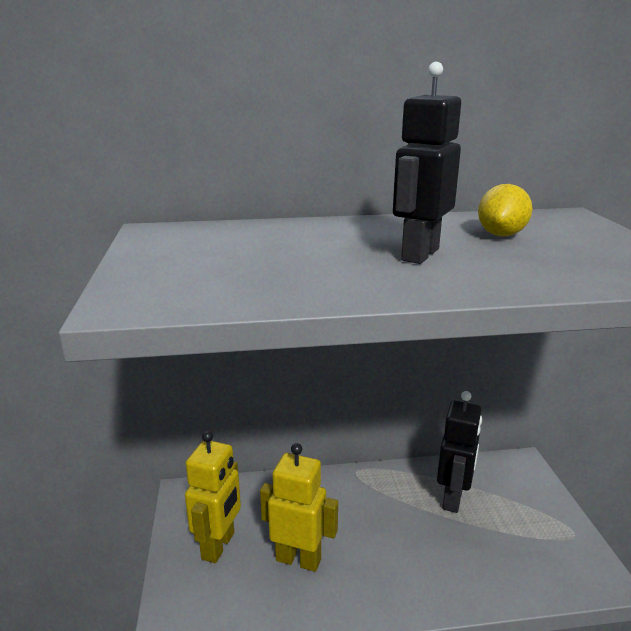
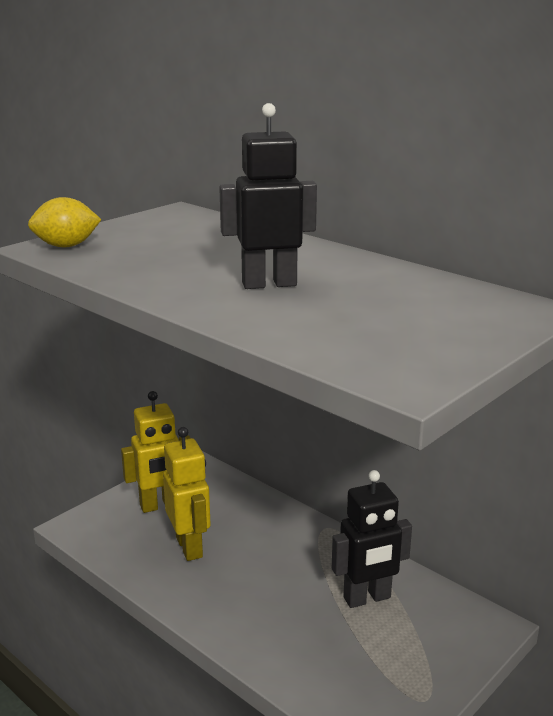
camera: 50 degrees right, 0 degrees up
yellow lemon [478,184,532,236] -> yellow lemon moved to [28,197,102,247]

